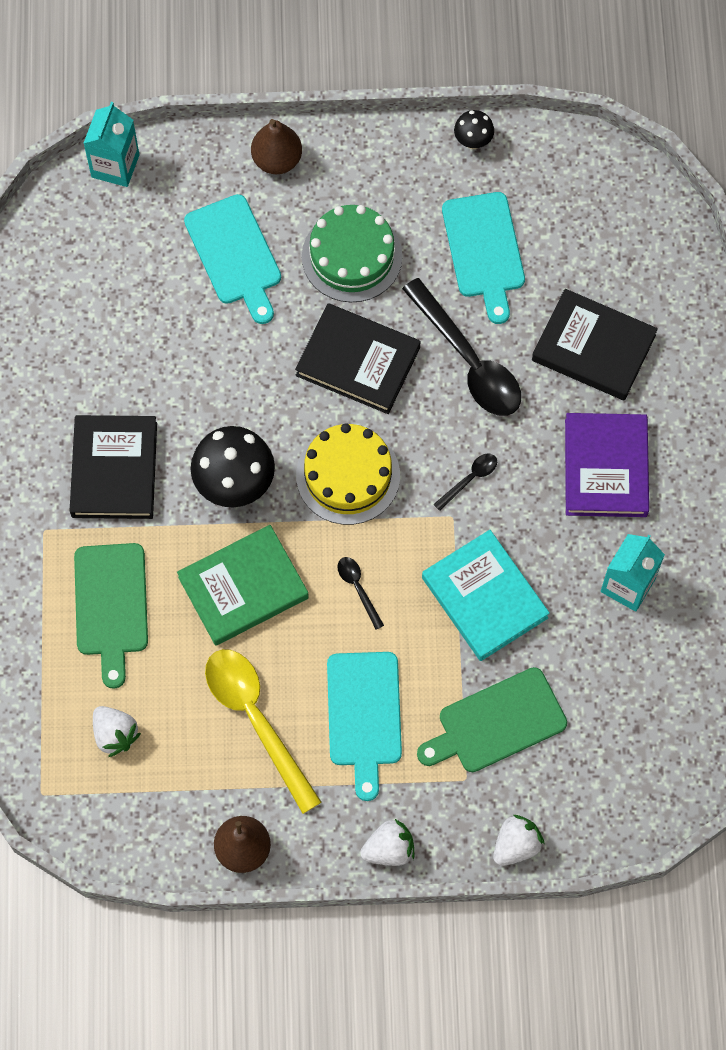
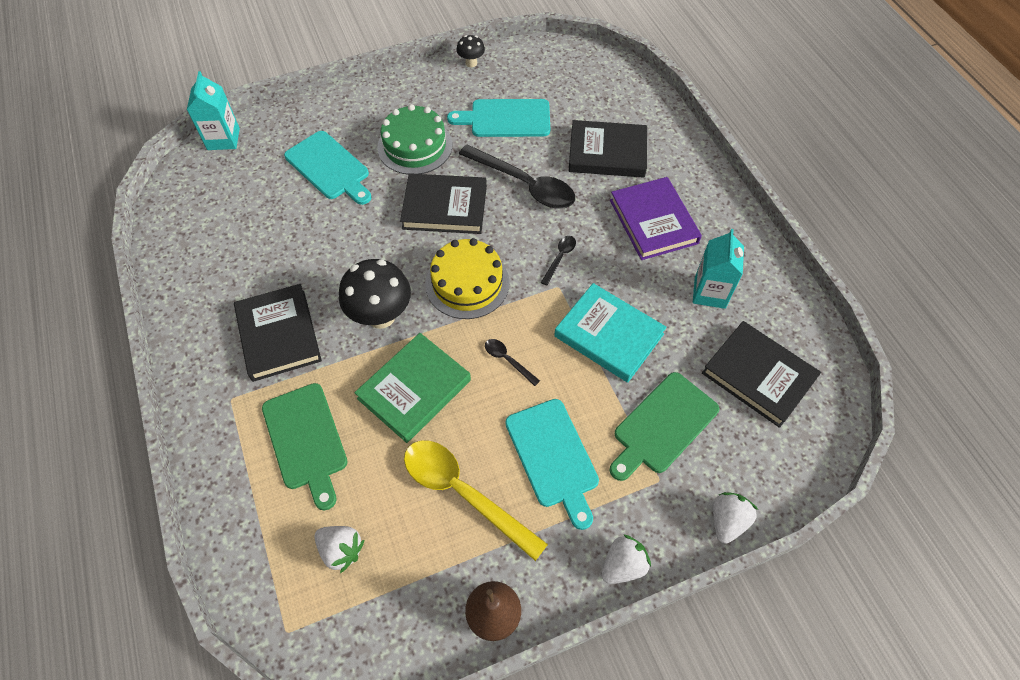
camera: 20 degrees left, 10 degrees down
brown pear [251,119,302,174] -> none
turquoise cutting board [442,192,525,324] -> turquoise cutting board turned 120 degrees clockwise [447,99,550,137]
none -> black book [702,321,821,428]

